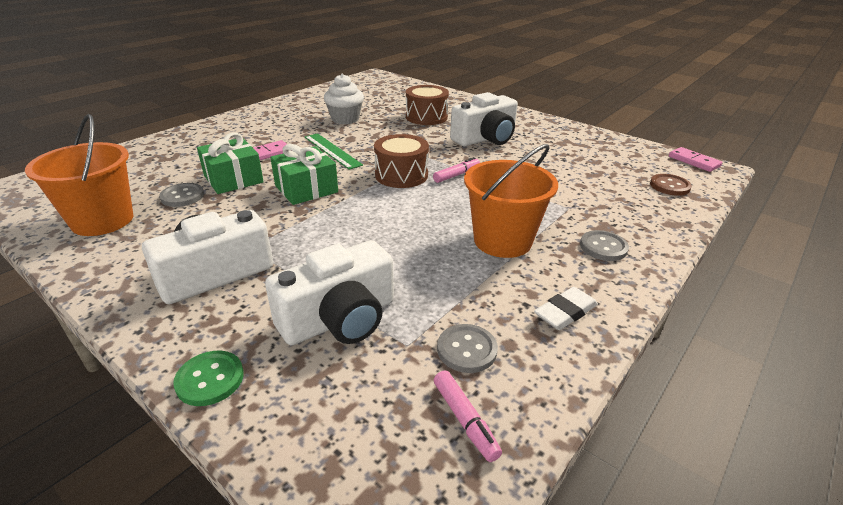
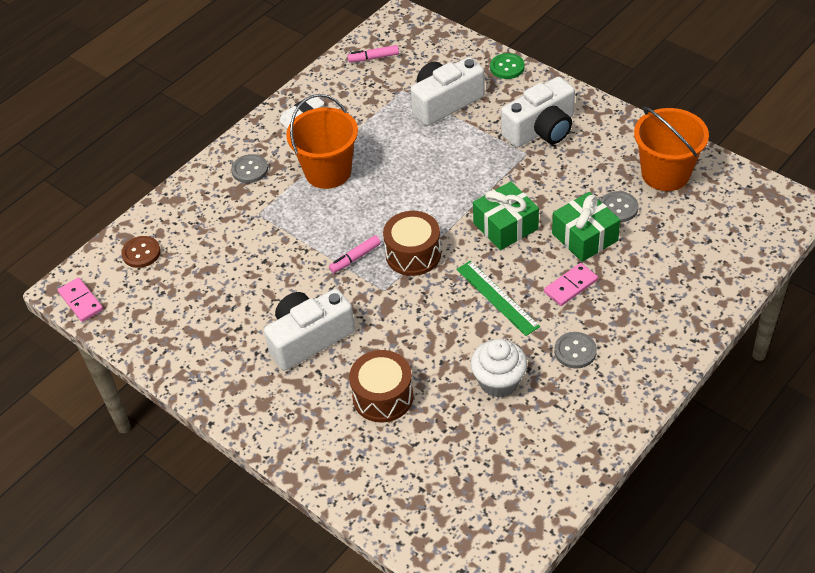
camera: 175 degrees left, 15 degrees up
pink marker [434,370,502,462] -> pink marker turned 75 degrees counterclockwise [347,45,399,62]
grey button [437,324,498,373] -> grey button moved to [554,332,597,369]

